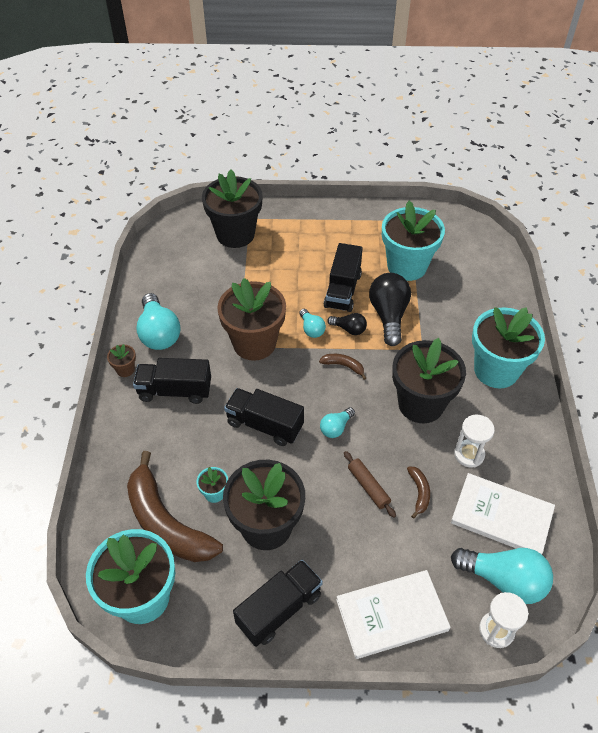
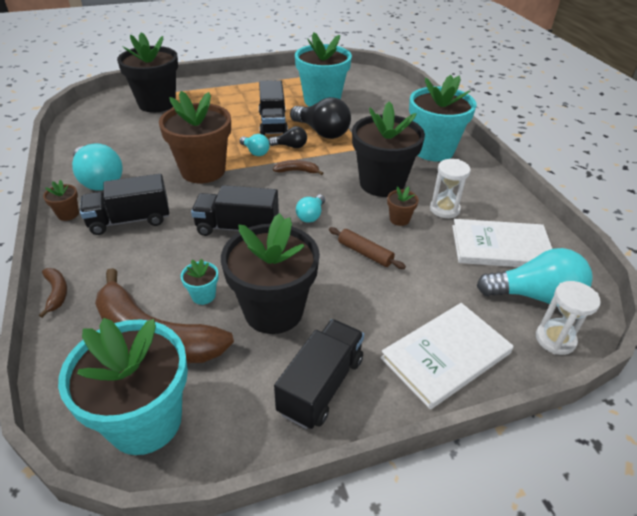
camera: 20 degrees left, 10 degrees down
black light bulb [369,273,411,346] -> black light bulb turned 150 degrees clockwise [290,97,351,139]
brown banana [407,467,430,519] -> brown banana moved to [39,268,67,318]
none -> brown flower pot [387,186,419,226]

